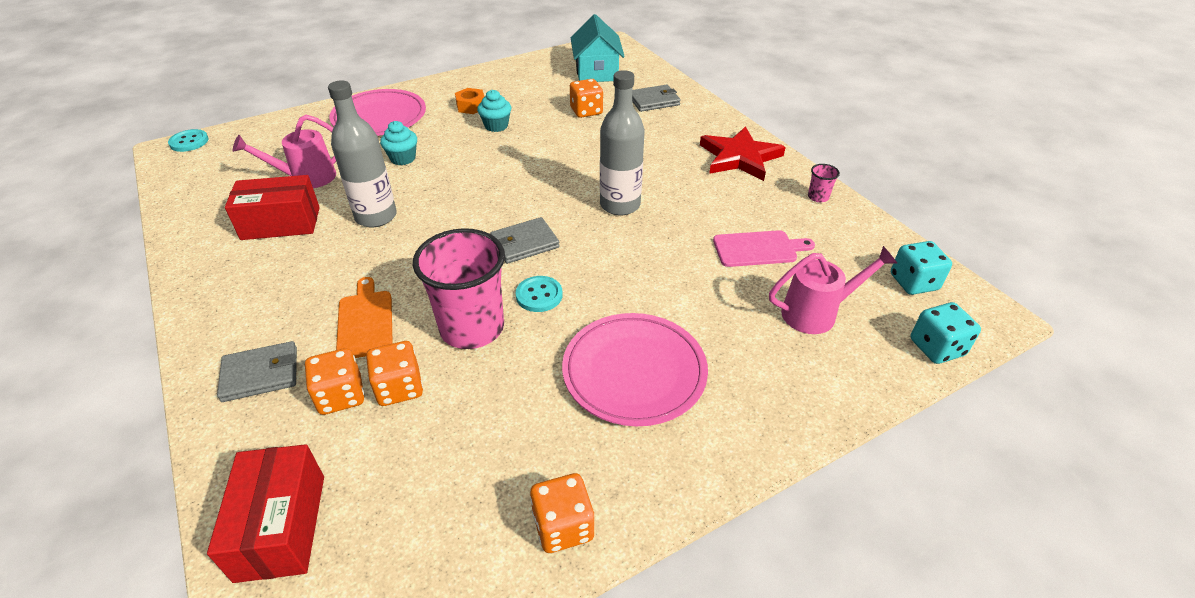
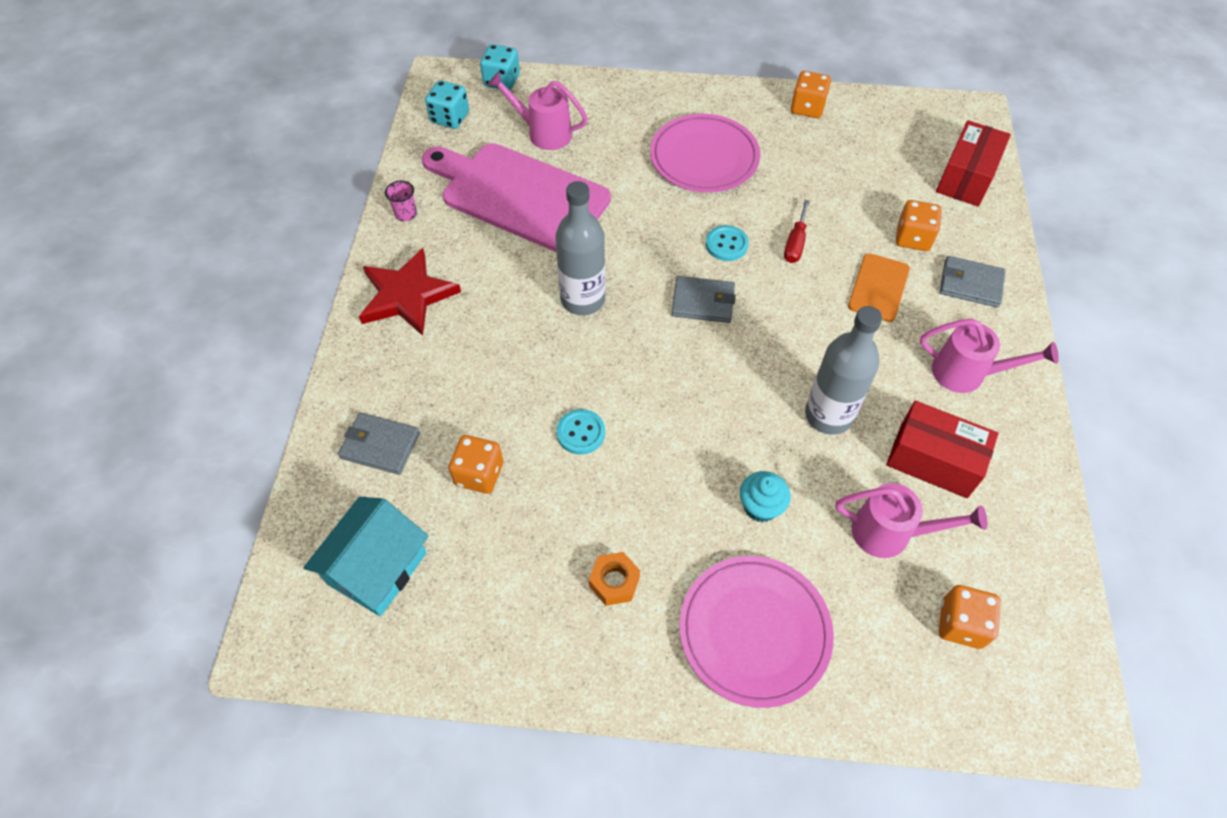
camera: 145 degrees left, 15 degrees up
turquoise button [168,129,209,152] -> turquoise button moved to [557,409,605,455]
orange dice [366,341,423,406] -> orange dice moved to [939,585,1001,649]
pink cup [413,228,505,349] -> red screwdriver [784,200,810,263]
turquoise cupcake [477,90,511,132] -> none
pink cutting board [713,230,815,267] -> pink cutting board [422,143,611,252], size x2.11
none -> pink watering can [920,319,1059,393]

